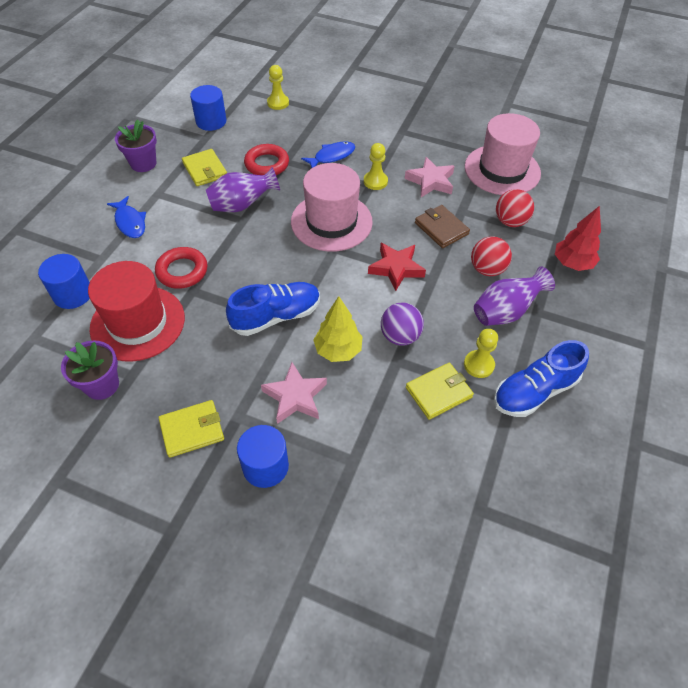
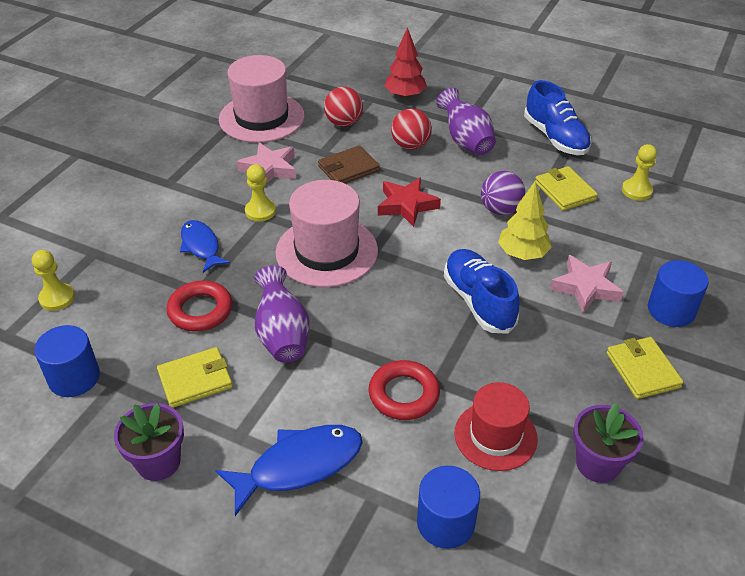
camera: 85 degrees left, 10 degrees down
red hat [88,261,185,362] -> red hat [455,382,538,471], size x0.66
blue fish [107,196,146,238] -> blue fish [215,425,363,516], size x1.51
yellow pawn [464,329,498,378] -> yellow pawn moved to [622,144,657,201]

